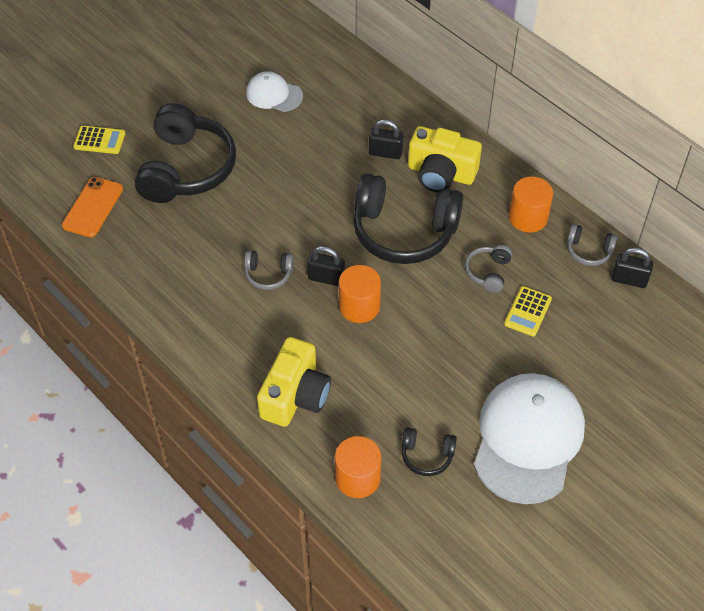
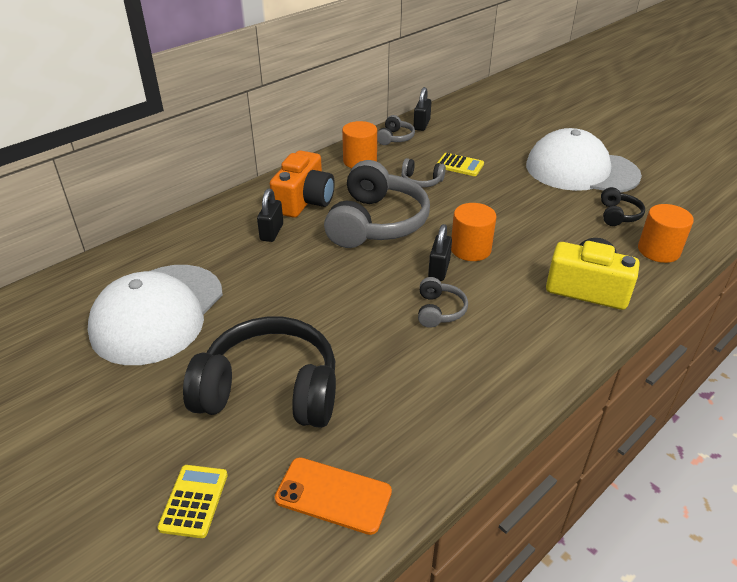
camera: 90 degrees left, 15 degrees down
white cap [246,71,303,112] -> white cap [88,265,223,365], size x1.98
black headphones [353,173,463,264] -> grey headphones [324,160,430,248]
yellow camera [408,126,482,193] -> orange camera [270,150,335,218]

